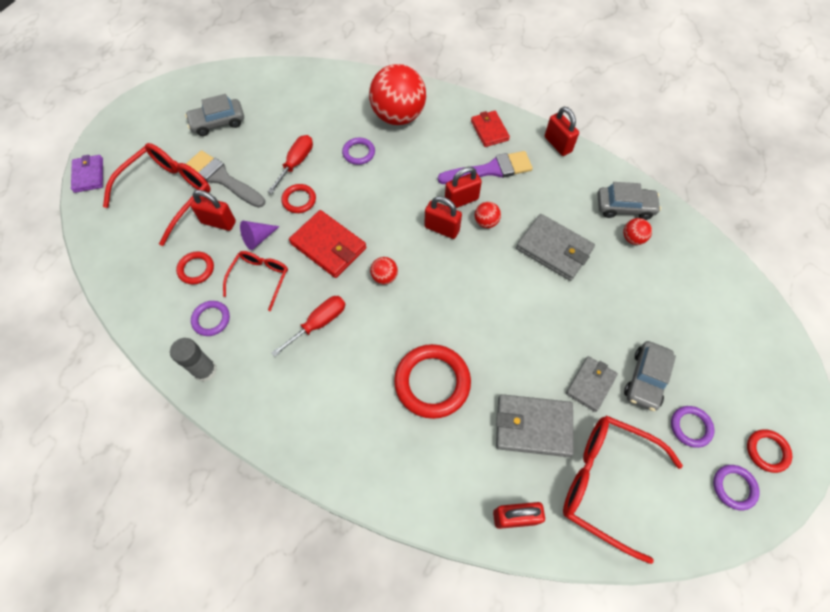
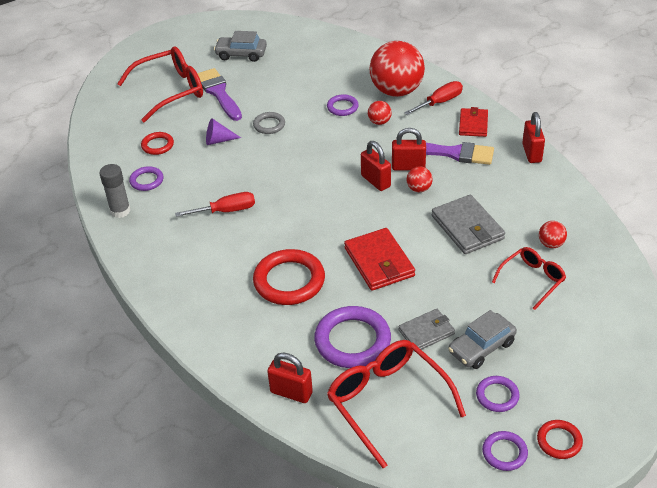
camera: 30 degrees right, 20 degrees down
purple wallet [71,155,103,193] -> none
grey brush [186,150,265,208] -> purple brush [197,68,242,121]
red padlock [190,190,236,231] -> none
red glasses [223,251,288,311] -> red glasses moved to [492,247,566,310]
red screwdriver [268,135,313,194] -> red screwdriver moved to [404,81,463,115]
red ring [281,184,316,213] -> grey ring [253,112,285,134]
red wallet [289,210,366,278] -> red wallet moved to [344,228,415,291]
red ball [370,257,398,285] -> red ball moved to [368,101,392,125]
grey wallet [496,394,574,457] -> purple ring [314,306,391,368]
grey car [597,182,661,220] -> none

